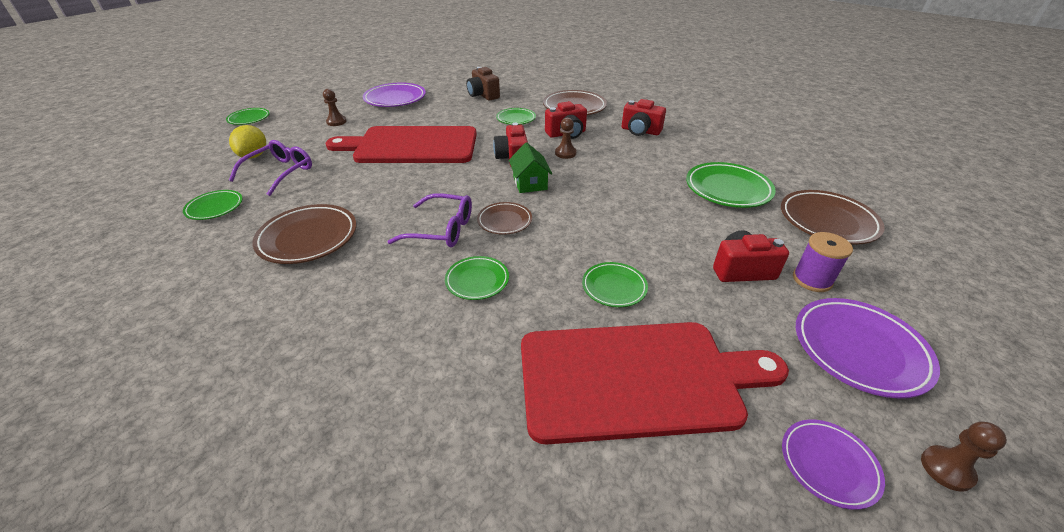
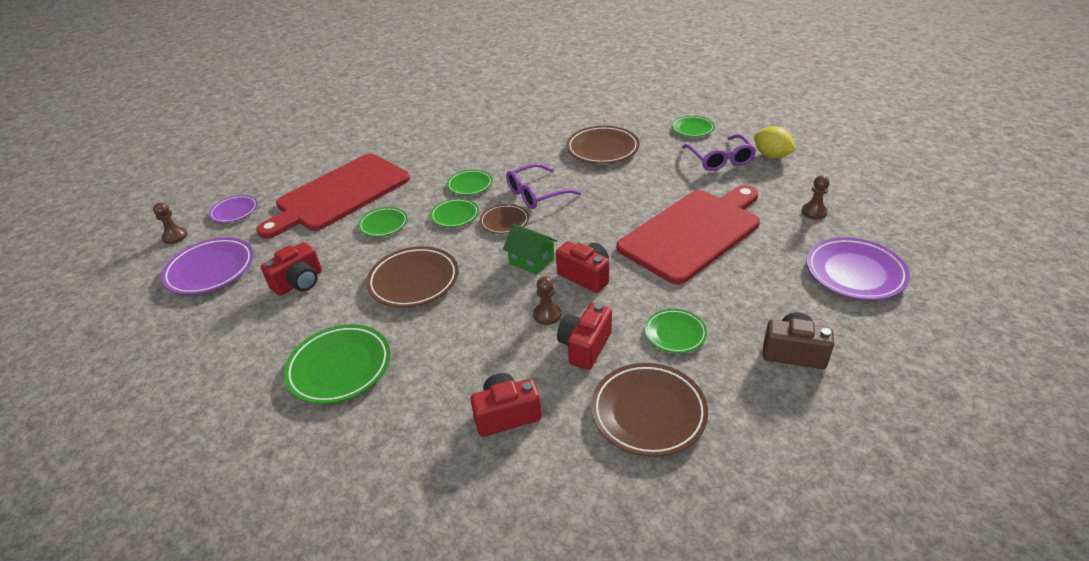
camera: 140 degrees right, 0 degrees up
green plate [226,108,270,125] -> green plate moved to [430,198,479,227]
brown plate [781,190,884,245] -> brown plate moved to [366,246,459,307]
purple spool [793,232,853,292] -> none

